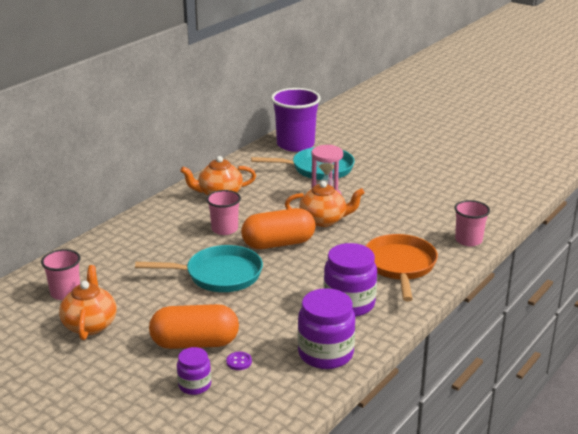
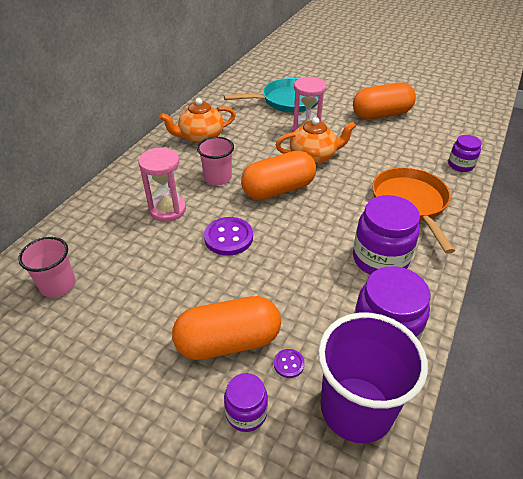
camera: 10 degrees left, 15 degrees up
orange teapot [59,265,117,340] -> none
turquoise pan [135,245,263,292] -> purple button [204,217,253,256]
purple cup [271,88,321,152] -> purple cup moved to [318,313,428,443]
pink cup [454,200,490,246] -> purple jar [448,135,482,172]
none -> pink hourglass [139,147,186,222]
none -> orange capsule [353,83,416,119]

